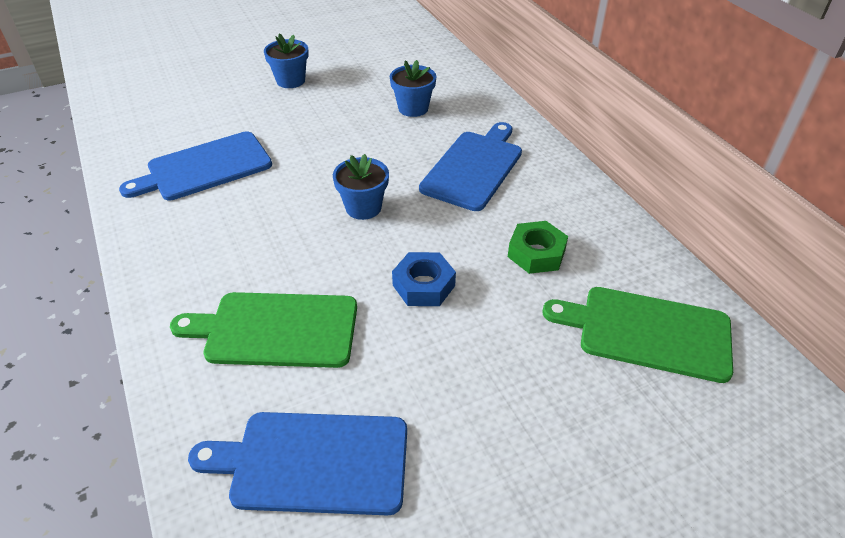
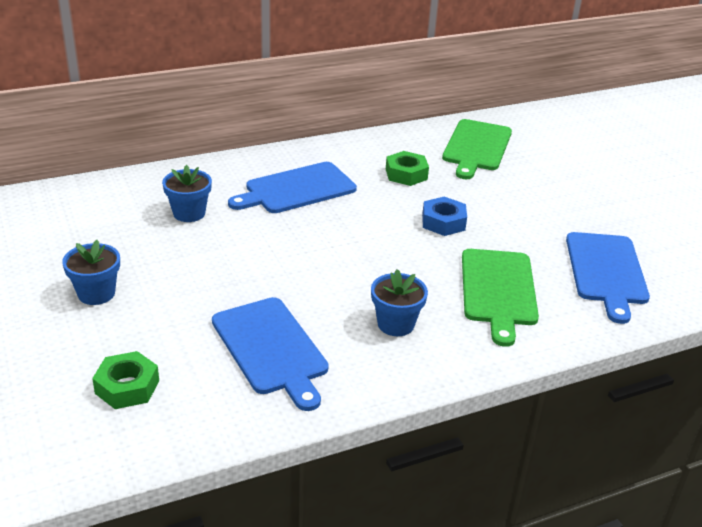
camera: 90 degrees left, 10 degrees down
blue flower pot [333,154,389,220] -> blue flower pot moved to [371,269,428,336]
blue cutting board [419,122,522,211] -> blue cutting board turned 60 degrees counterclockwise [228,162,357,213]
none -> green nut [92,351,159,409]

